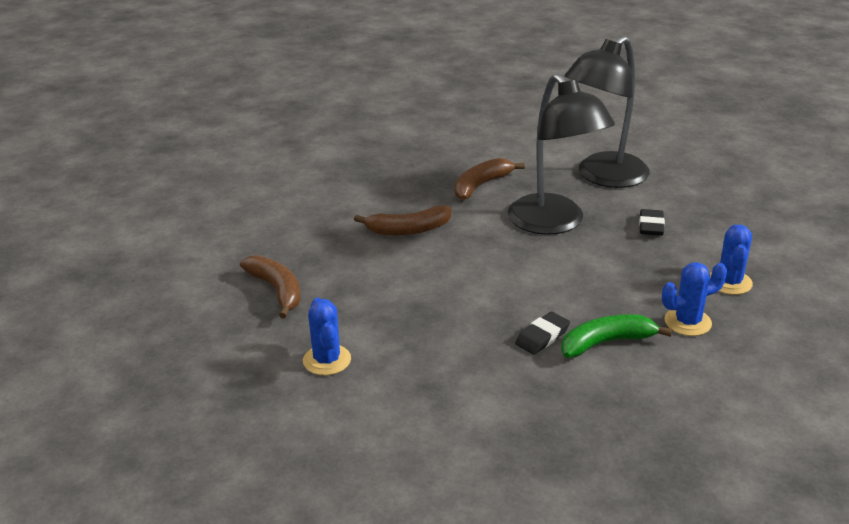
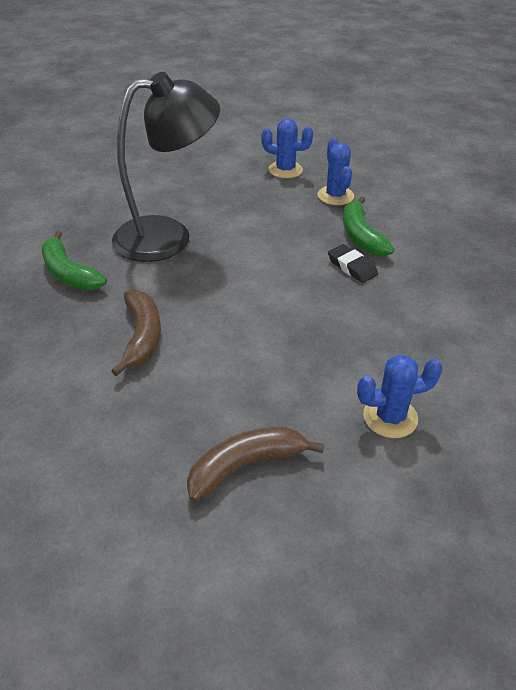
camera: 85 degrees left, 10 degrees up
brown banana [454,158,525,200] -> green banana [42,231,107,290]
black lamp [564,36,650,188] -> none
black eraser [639,209,665,236] -> none

